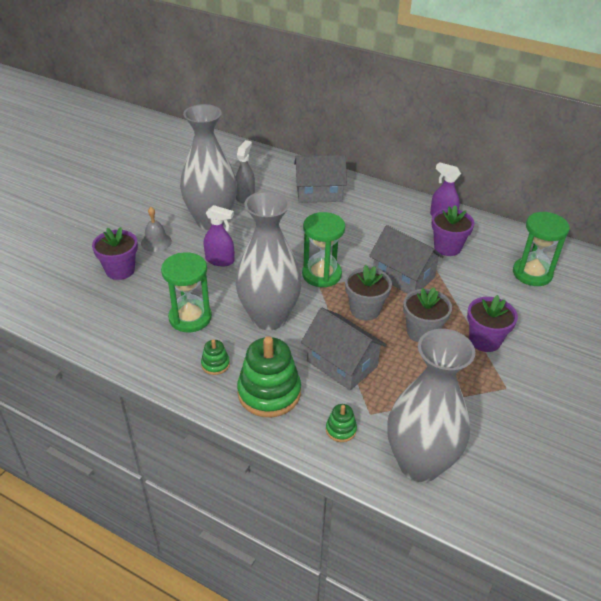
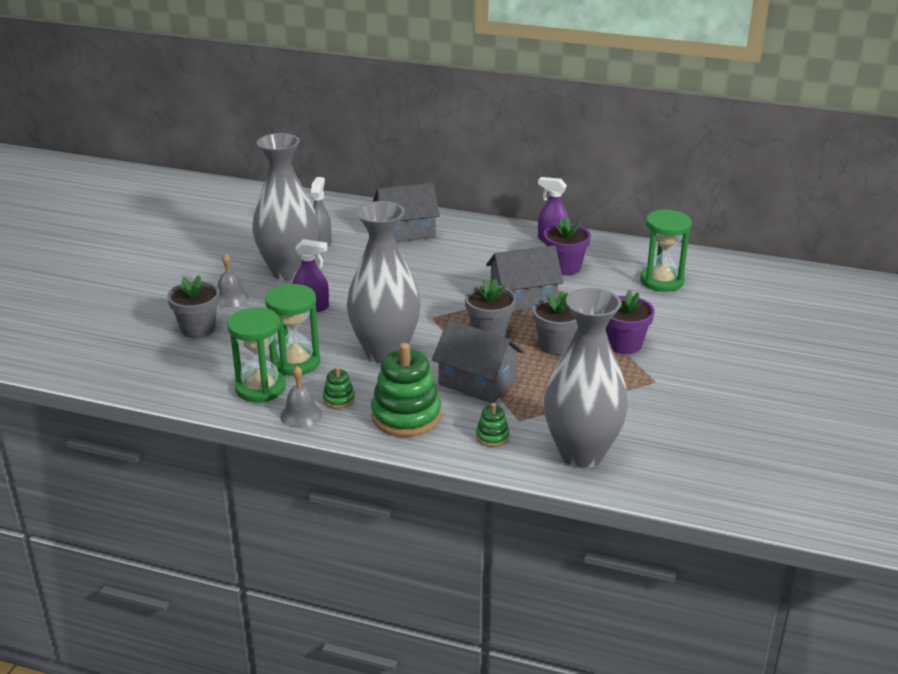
camera: 10 degrees left, 10 degrees down
purple flower pot [92,227,138,280] -> grey flower pot [167,275,220,338]
green hourglass [302,212,345,287] -> green hourglass moved to [227,307,286,402]
grey house [369,225,444,294] -> grey house turned 45 degrees counterclockwise [486,245,563,312]
none -> grey bell [280,366,322,428]

